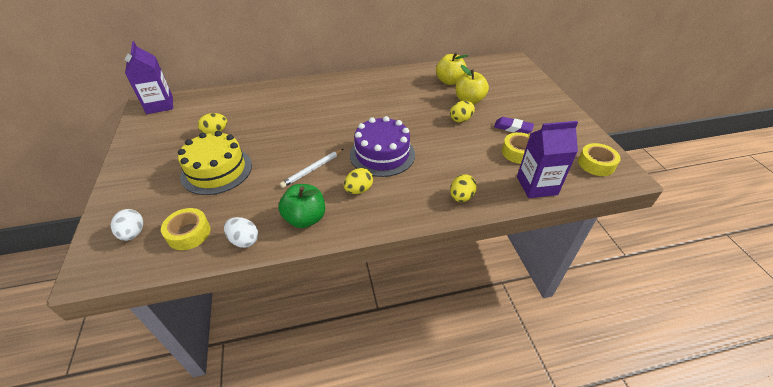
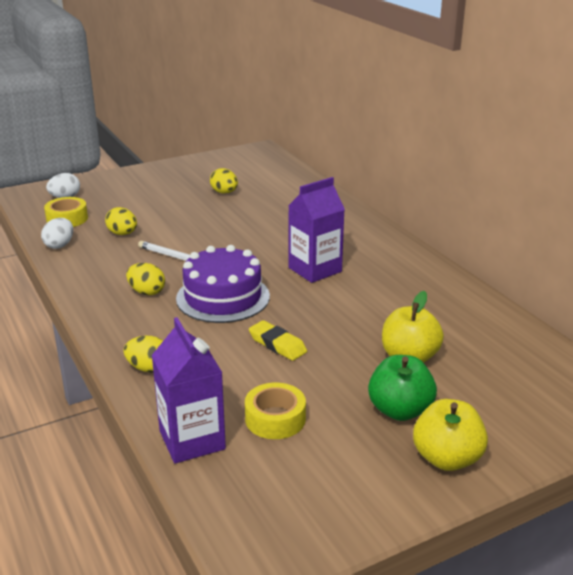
camera: 75 degrees right, 15 degrees down
purple carton [125,41,173,114] -> purple carton moved to [288,177,345,283]
yellow cake [178,131,252,195] -> none
green apple [278,184,325,228] -> green apple moved to [368,355,437,421]
yellow apple [436,52,468,85] -> yellow apple moved to [413,399,488,471]
yellow egg [450,101,475,123] -> yellow egg moved to [105,207,137,235]
purple eraser [494,117,534,134] -> none
yellow tape [578,143,621,176] -> none
none -> yellow eraser [249,320,307,361]

